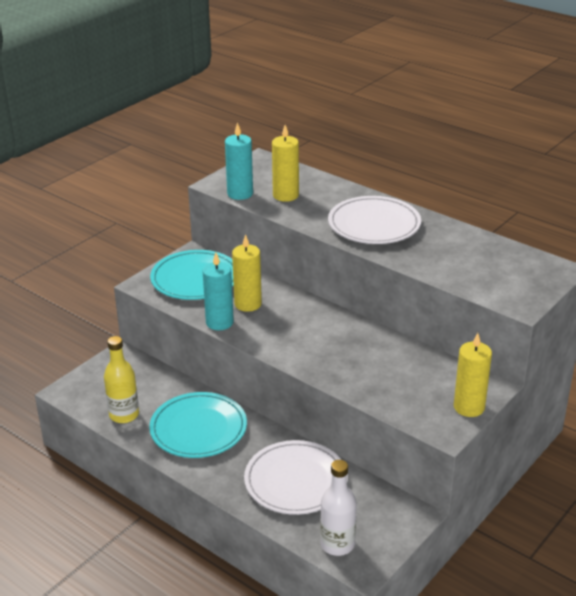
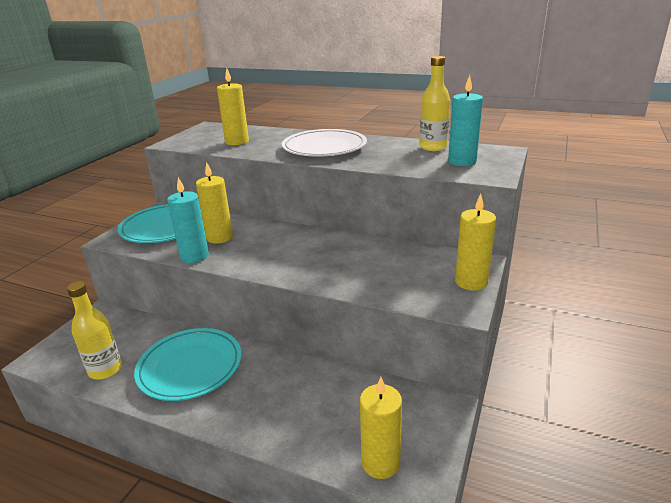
camera: 15 degrees left, 5 degrees down
turquoise candle [225,122,253,200] -> turquoise candle moved to [448,75,483,166]
white plate [244,440,348,515] -> none
white bottle [320,460,356,556] -> yellow candle [360,377,402,479]
none -> yellow bottle [420,56,450,151]

